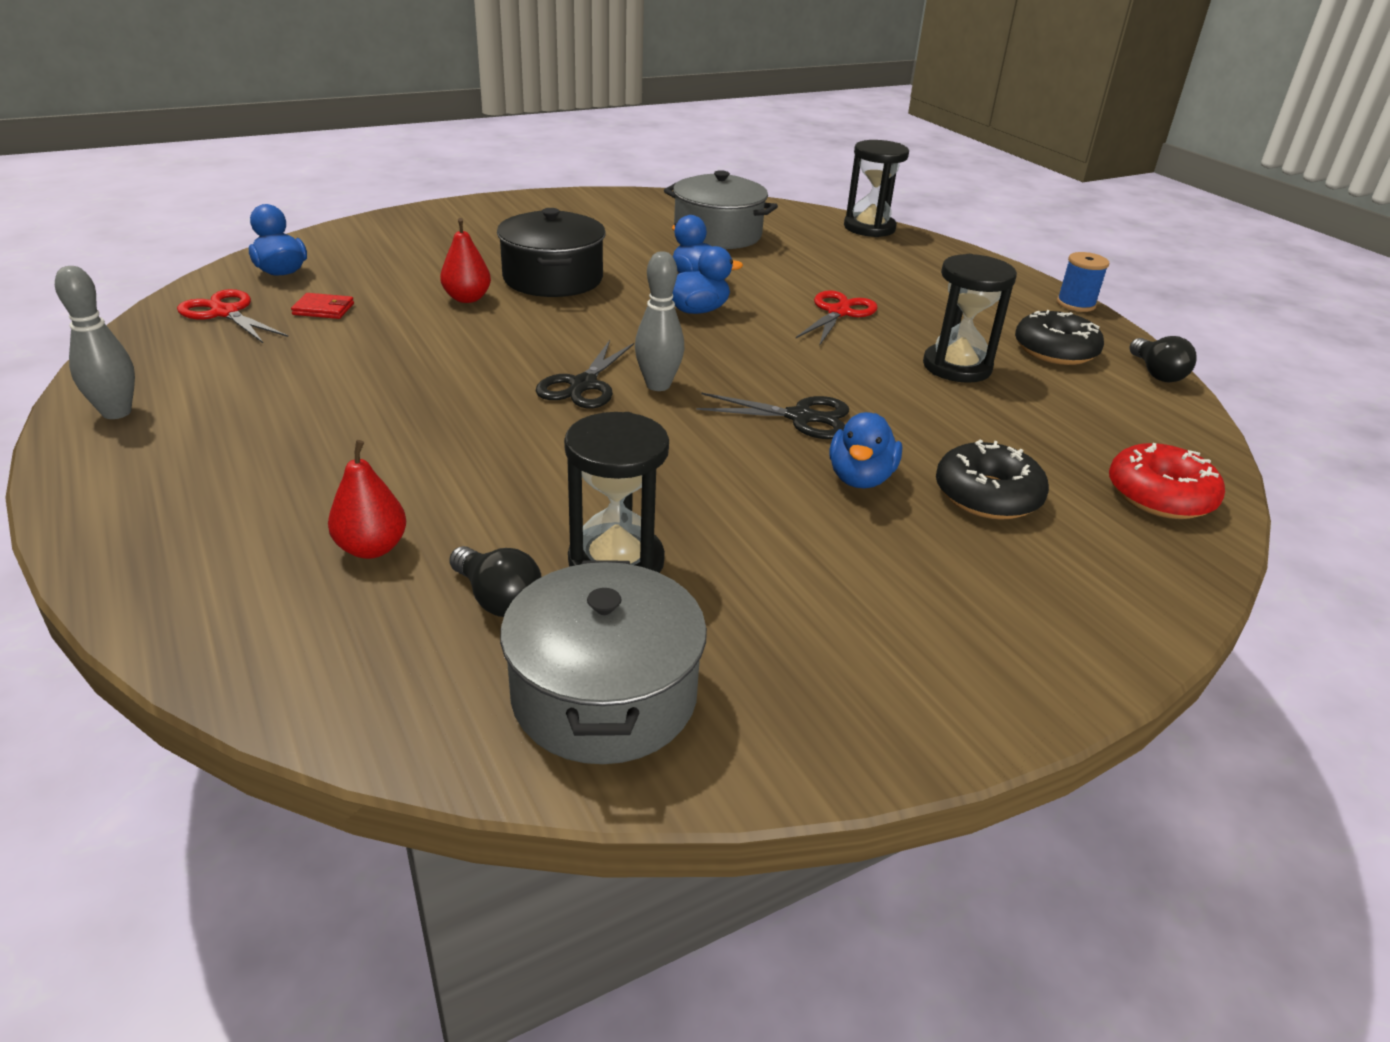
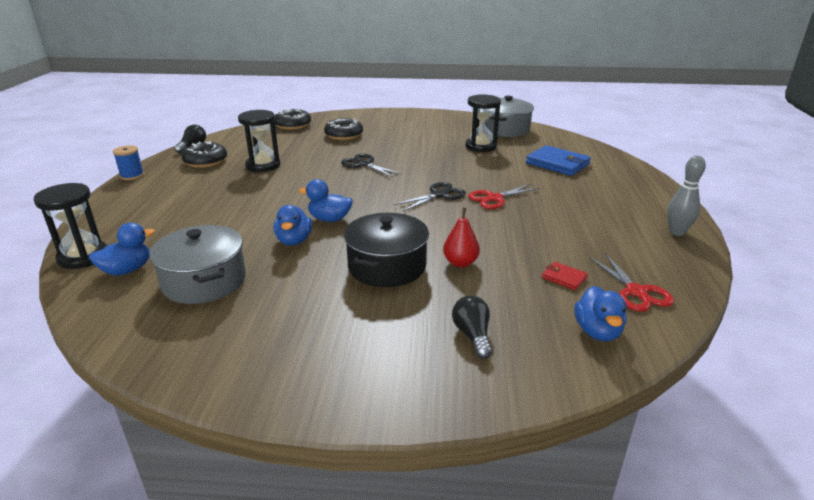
camera: 145 degrees left, 5 degrees down
red pear [328,440,406,559] -> blue wallet [526,145,591,176]
black light bulb [449,546,541,617] -> black light bulb moved to [452,295,492,359]
grey bowling pin [635,251,684,391] -> none
red scissors [796,290,878,346] -> red scissors moved to [468,184,540,209]
blue duck [829,412,902,489] -> blue duck moved to [89,223,155,275]
red donut [1109,443,1225,519] -> black donut [274,109,311,130]

